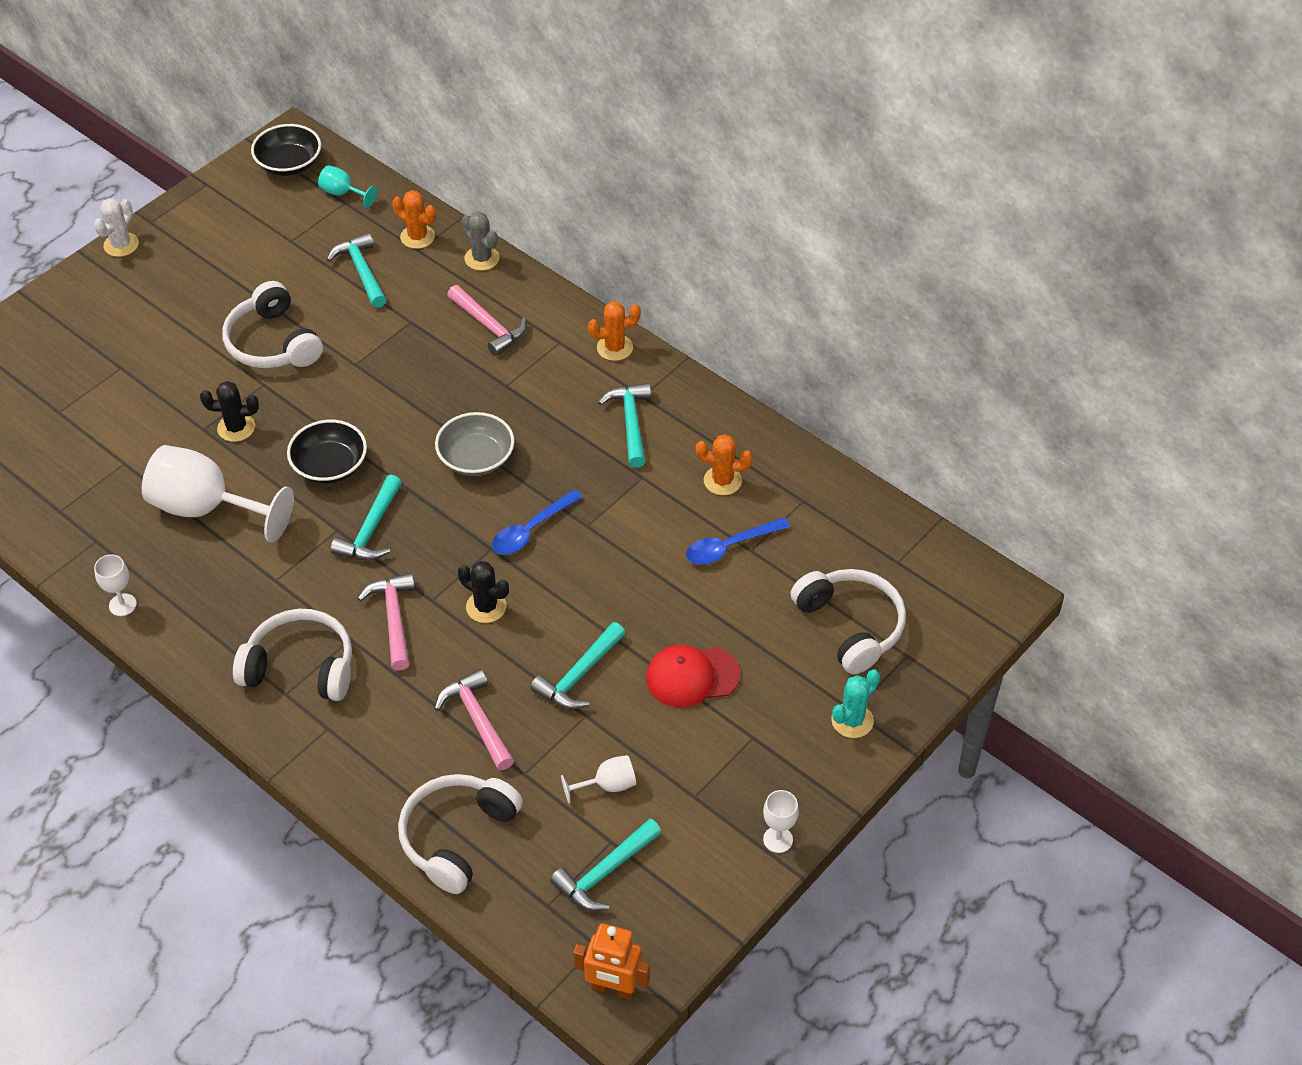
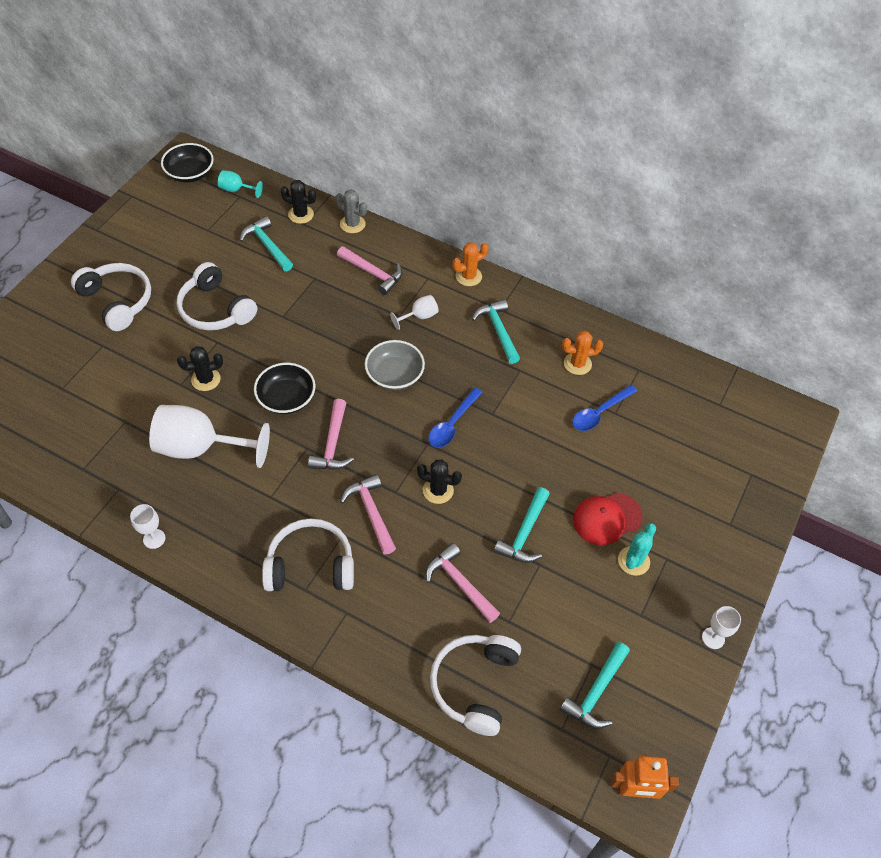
camera: 15 degrees left, 5 degrees up
white cactus [94,198,139,257] -> none
turquoise hammer [330,475,402,561] -> pink hammer [308,399,354,470]
orange cactus [393,190,436,249] -> black cactus [281,180,316,224]
white goblet [561,755,636,804] -> white goblet moved to [390,295,439,330]
white headphones [791,569,906,674] -> white headphones moved to [71,263,151,331]
turquoise cactus [831,669,880,738] -> turquoise cactus moved to [618,523,656,576]

